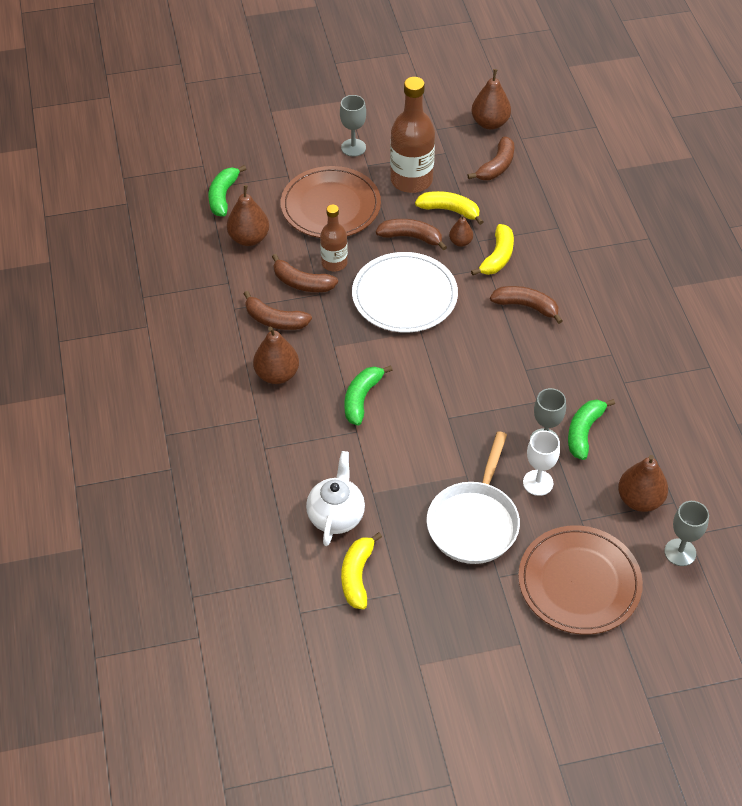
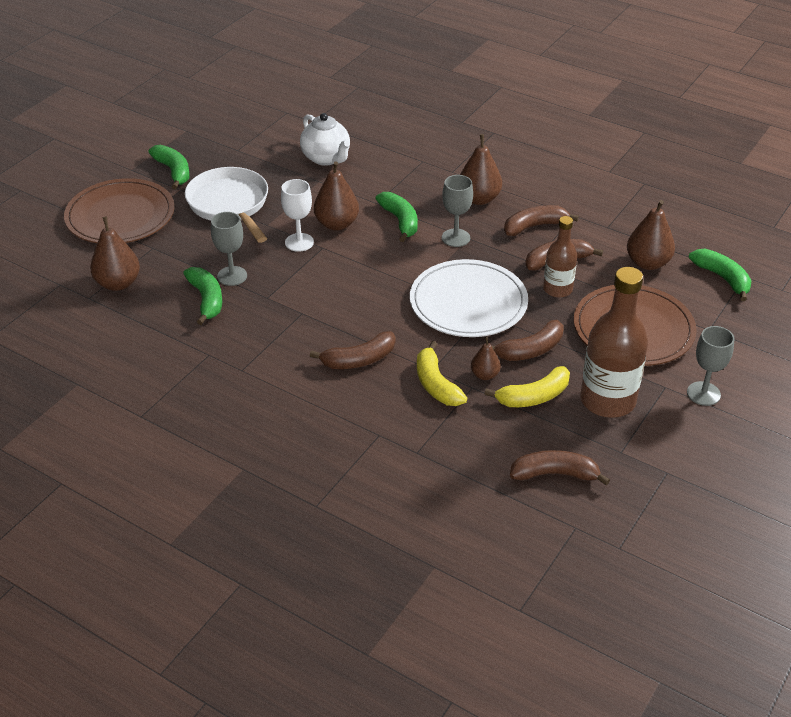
camera: 135 degrees right, 10 degrees down
yellow banana [341,532,382,609] -> none
brown banana [467,137,514,180] -> brown banana turned 105 degrees clockwise [510,450,610,485]
brown pear [471,69,511,129] -> brown pear moved to [314,161,359,230]
white goblet [523,431,560,496] -> white goblet moved to [281,179,314,252]
grey goblet [664,501,709,566] -> grey goblet moved to [442,175,473,247]
none -> green banana [149,145,190,189]

